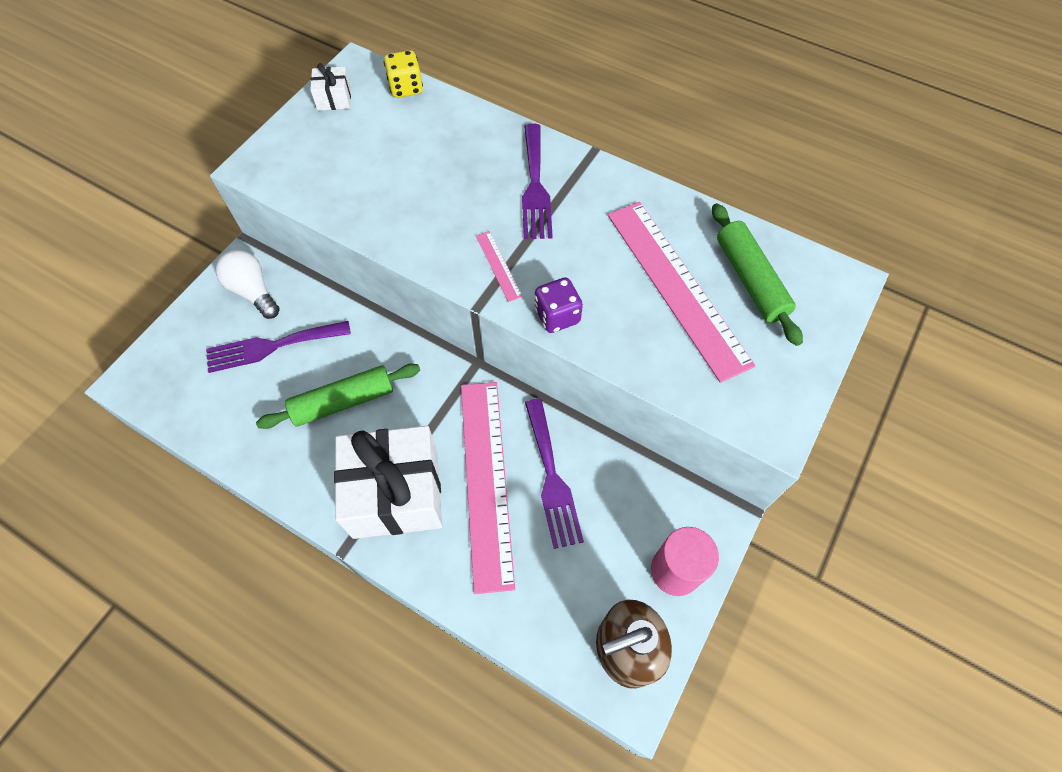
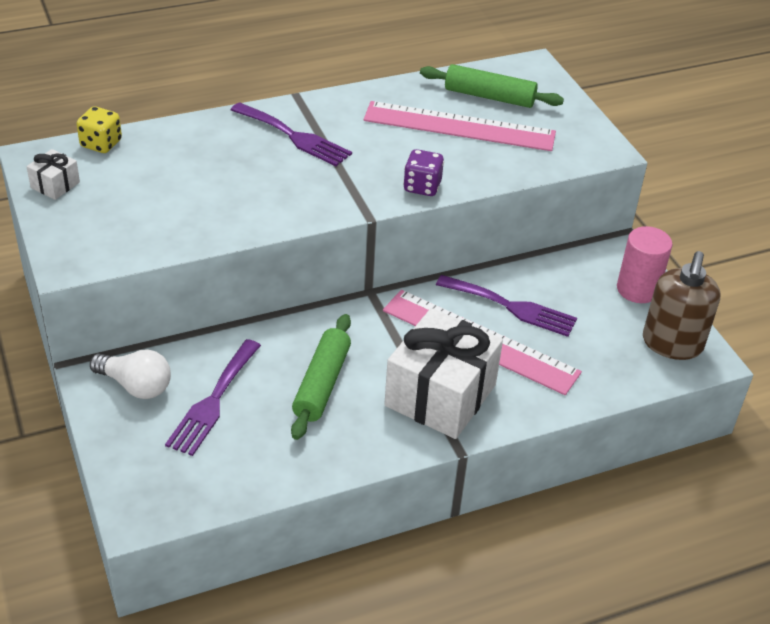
camera: 55 degrees left, 20 degrees down
white light bulb [215,250,280,319] -> white light bulb turned 150 degrees counterclockwise [90,349,171,399]
pink ruler [476,231,523,302] -> none

